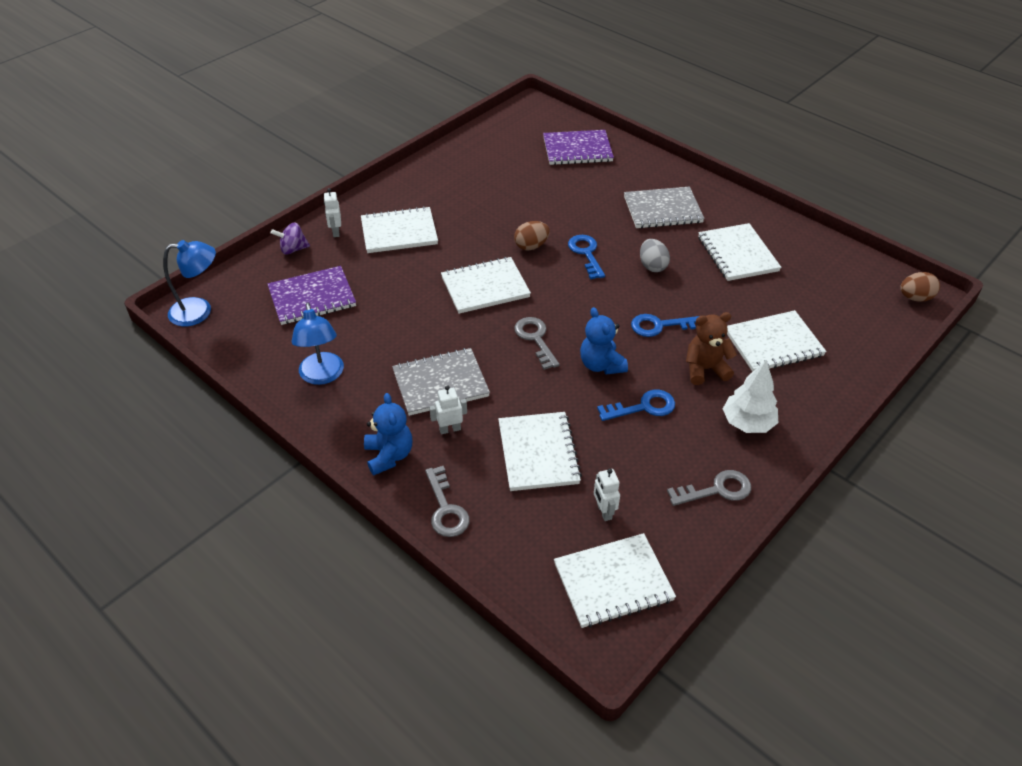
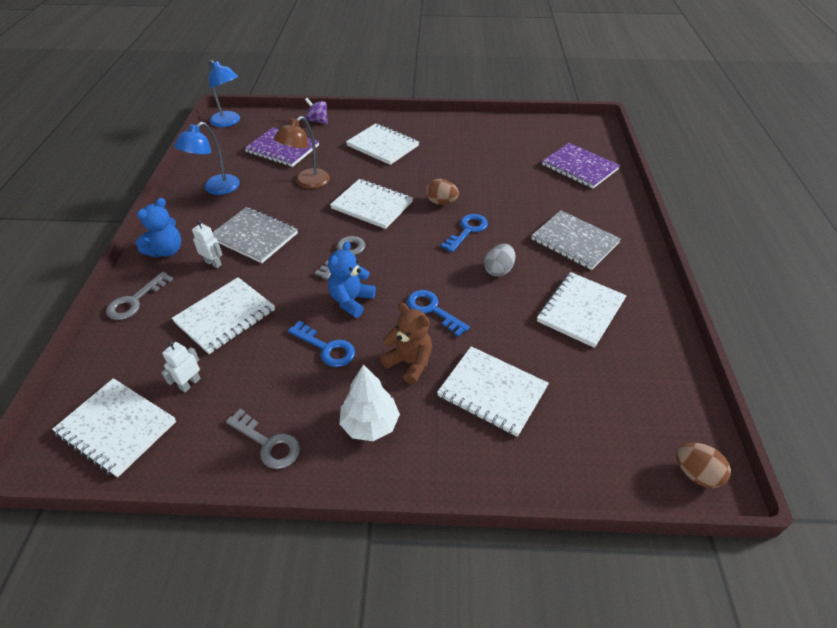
camera: 50 degrees right, 0 degrees up
white robot [324,188,341,237] -> none
none -> brown lamp [274,116,330,189]

